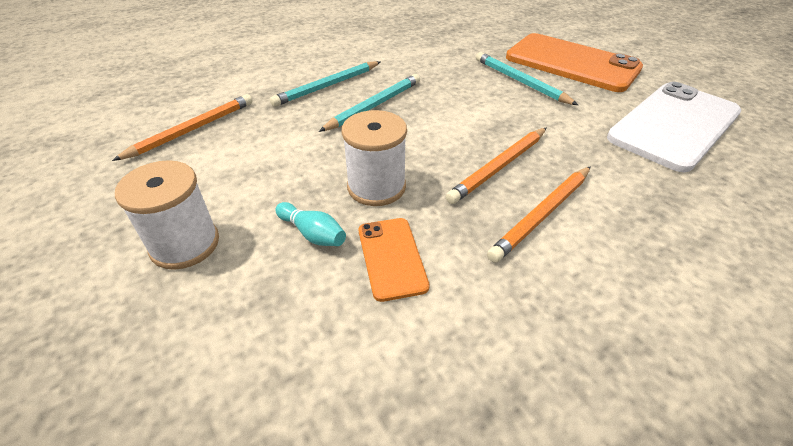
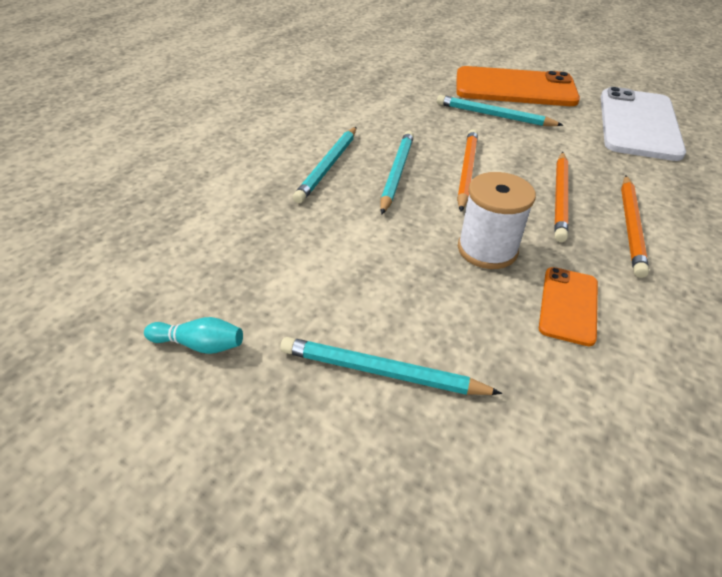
camera: 30 degrees left, 0 degrees up
orange pencil [112,94,253,161] -> orange pencil moved to [457,129,478,212]
white spool [115,160,219,270] -> turquoise pencil [280,337,502,395]
turquoise bowling pin [275,202,346,246] -> turquoise bowling pin moved to [144,317,243,354]
orange phone [359,218,430,302] -> orange phone turned 60 degrees clockwise [539,267,598,346]

